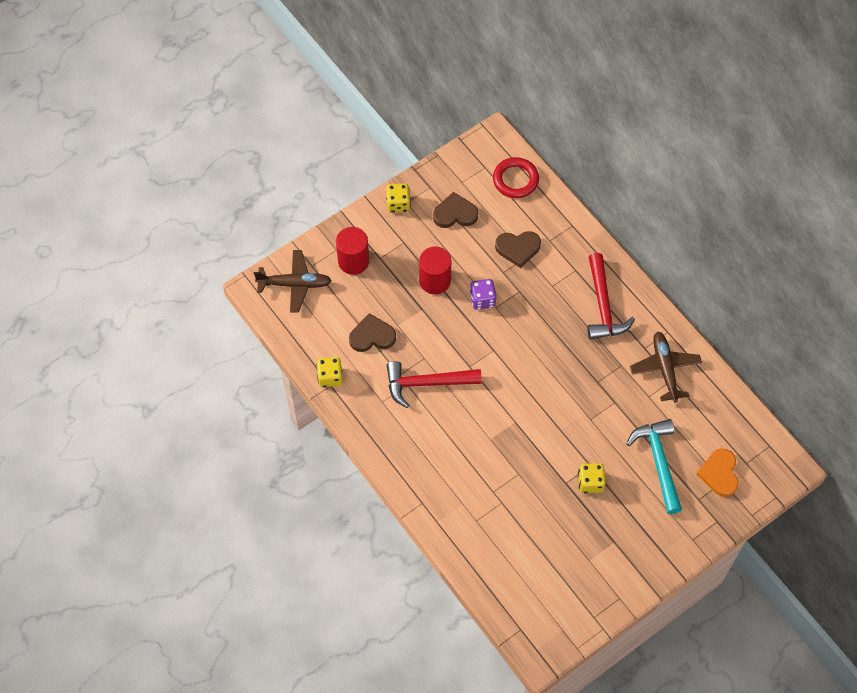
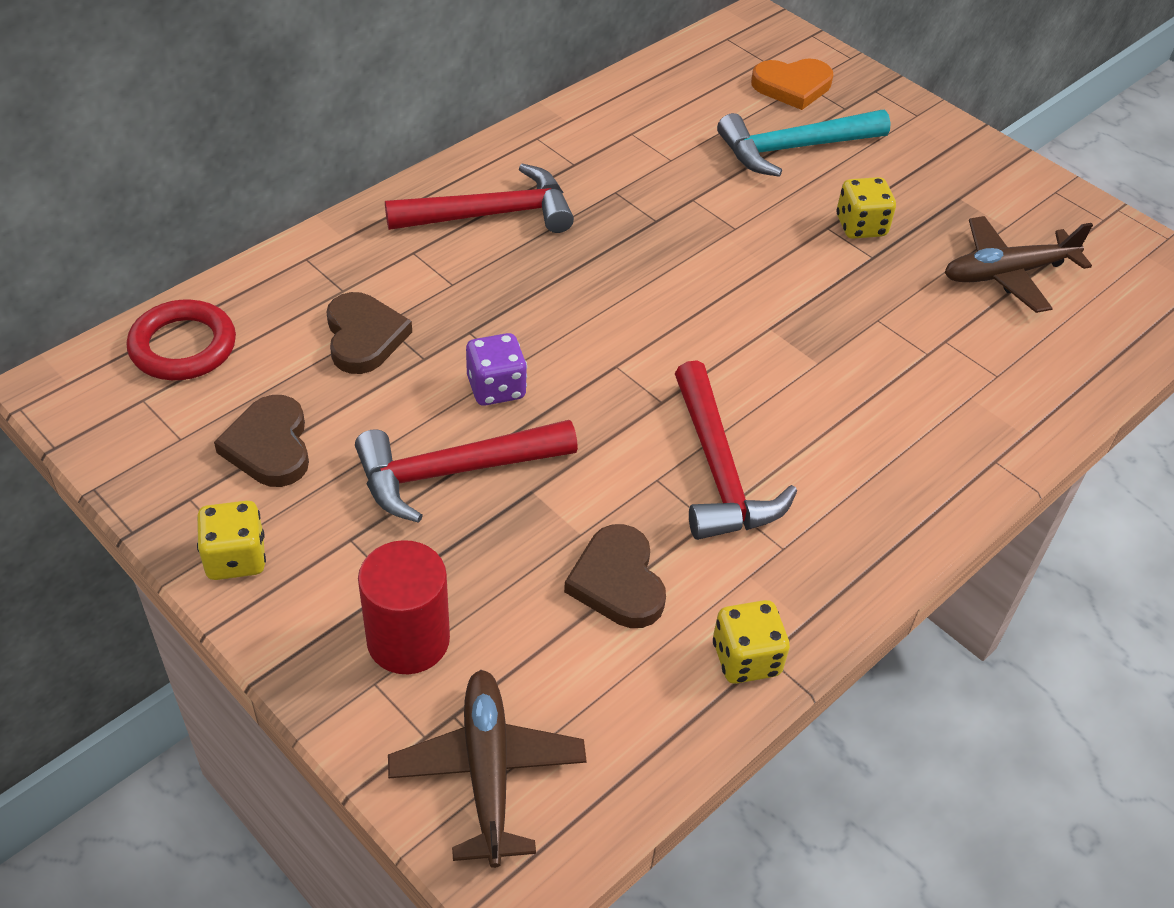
camera: 100 degrees left, 15 degrees down
red cylinder [419,247,451,295] -> red hammer [355,420,578,523]
brown plane [630,331,702,402] -> brown plane moved to [945,216,1093,313]

